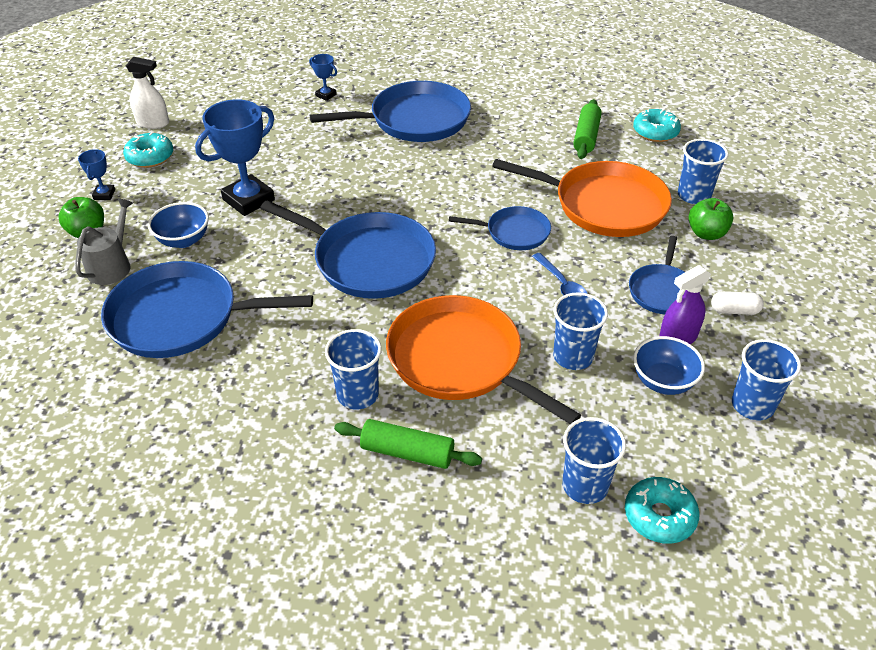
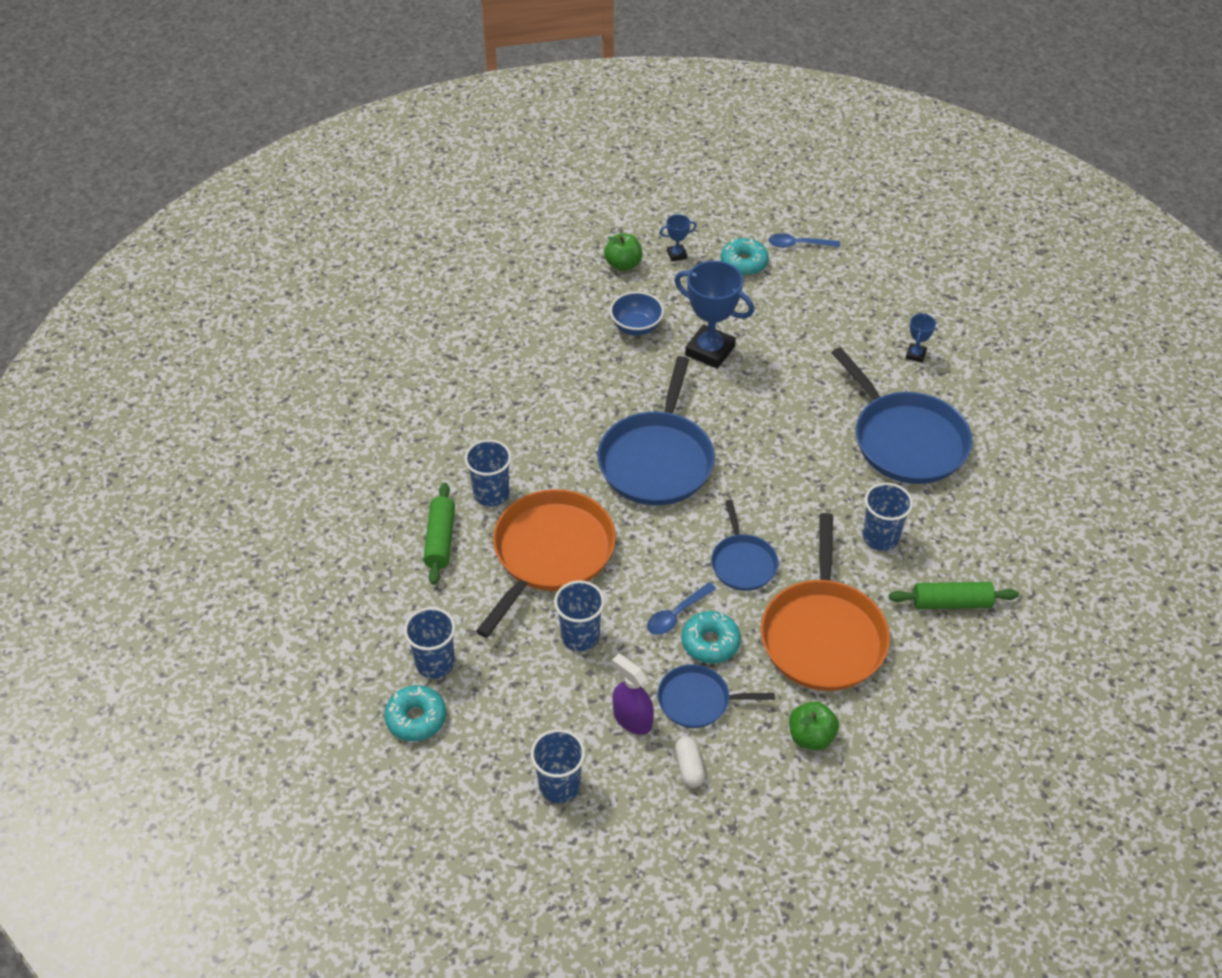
camera: 75 degrees right, 5 degrees up
grey watering can [75,198,133,285] -> none
blue pan [101,261,313,358] -> none
white spray bottle [126,57,169,129] -> blue spoon [769,233,840,248]
turquoise donut [633,109,681,142] -> turquoise donut moved to [681,611,741,664]
blue bowl [633,336,705,395] -> none
blue cup [678,139,728,204] -> blue cup moved to [863,483,913,551]

